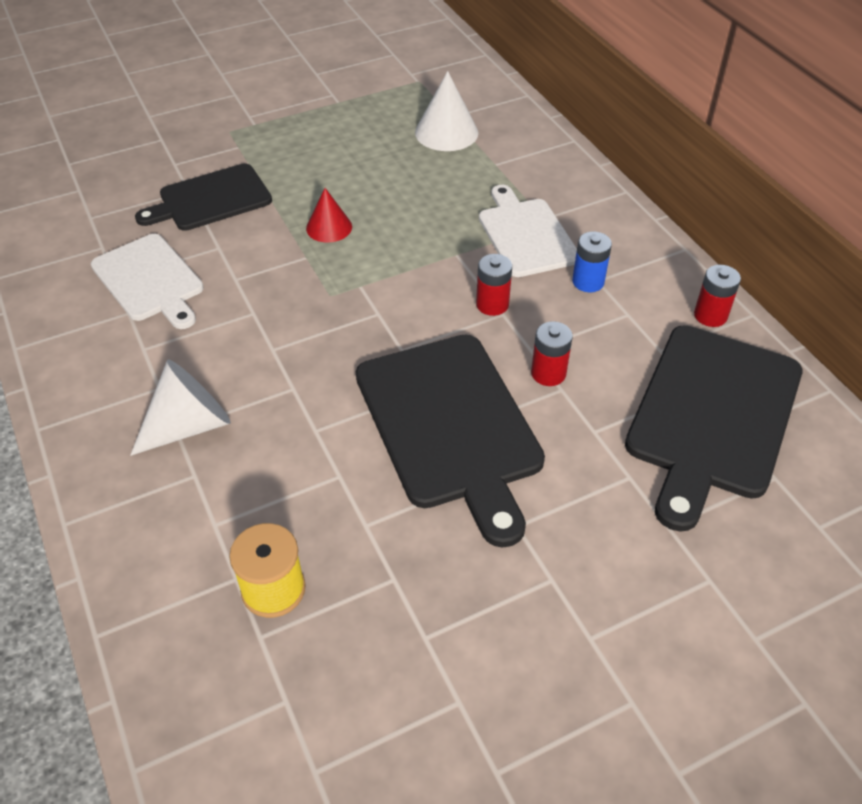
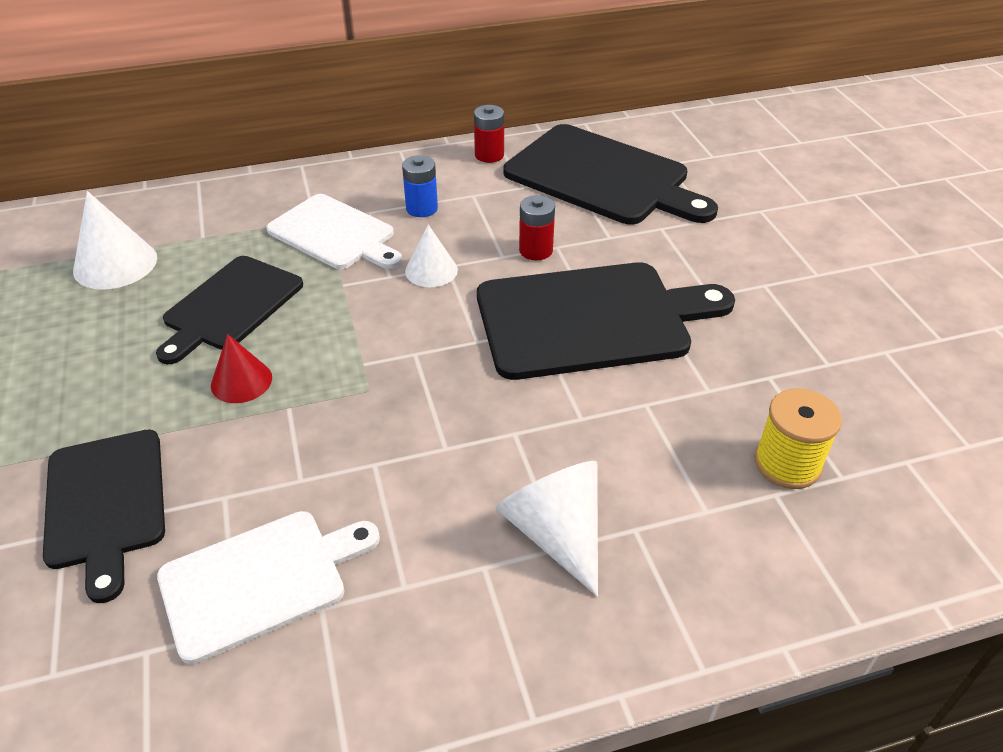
camera: 80 degrees left, 5 degrees down
red battery [476,254,512,316] -> white cone [405,224,458,287]
white cutting board [479,185,577,277] -> white cutting board turned 135 degrees counterclockwise [267,194,402,269]
none -> black cutting board [156,256,303,364]

